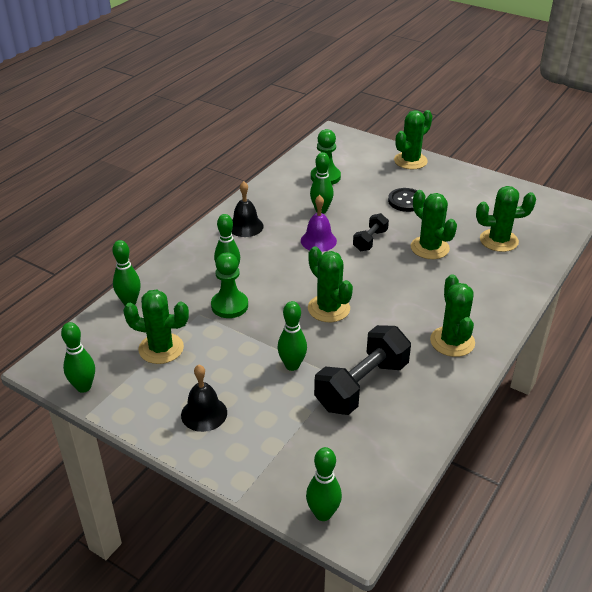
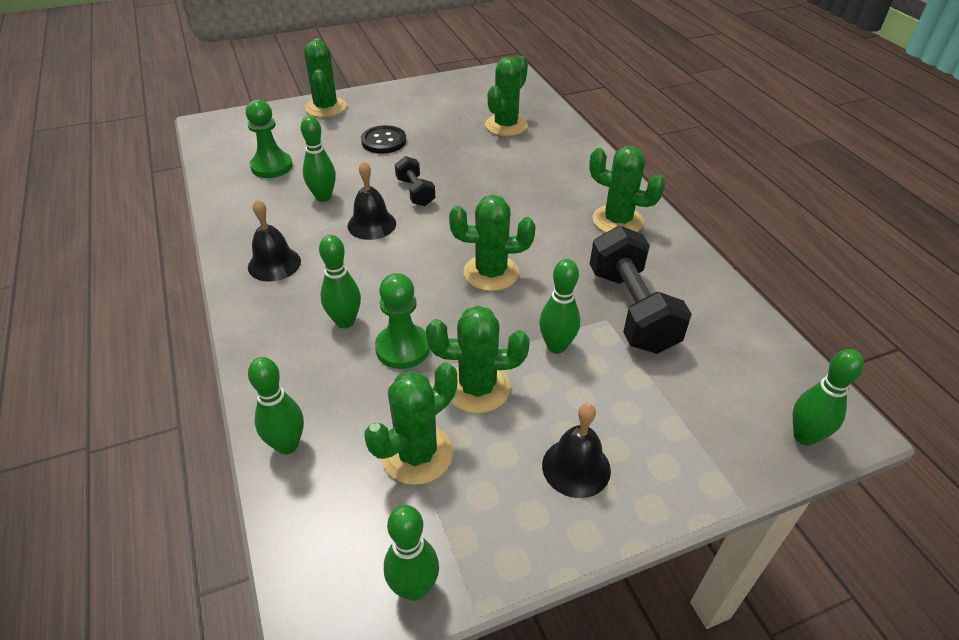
camera: 55 degrees left, 5 degrees up
purple bell [301,195,337,252] -> black bell [347,161,396,240]
green cactus [411,190,457,259] -> green cactus moved to [426,306,530,413]

